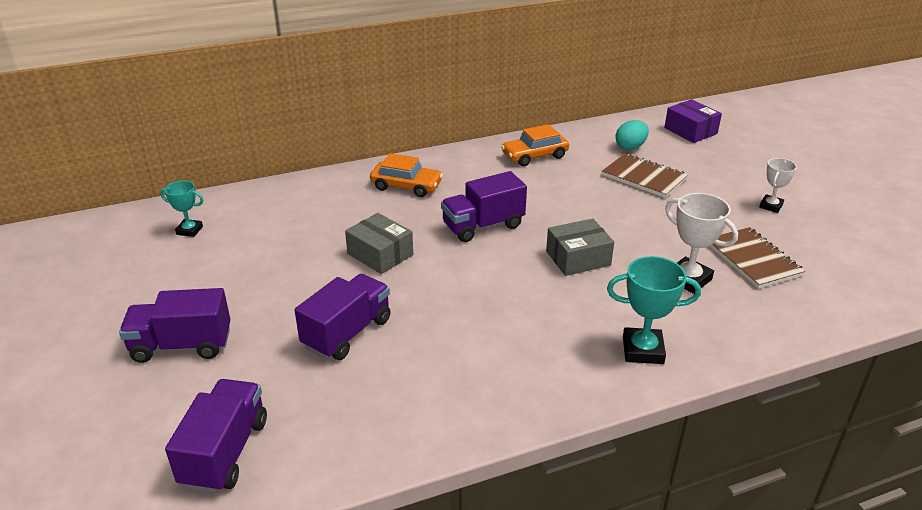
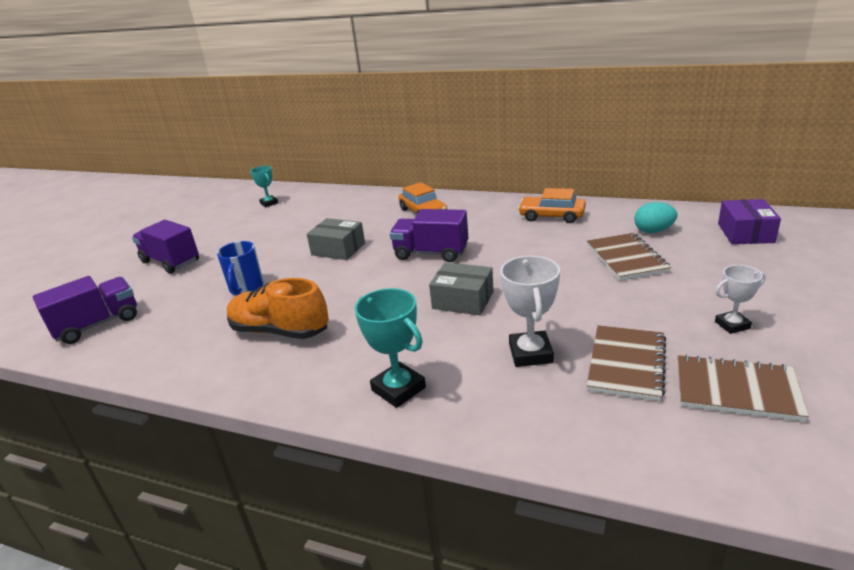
camera: 45 degrees right, 5 degrees down
purple truck [295,274,391,360] -> blue mug [217,241,264,295]
grey box [345,213,413,274] -> grey box turned 60 degrees counterclockwise [307,218,365,260]
none -> orange shoe [227,278,329,339]
none -> brown notebook [678,354,809,422]

